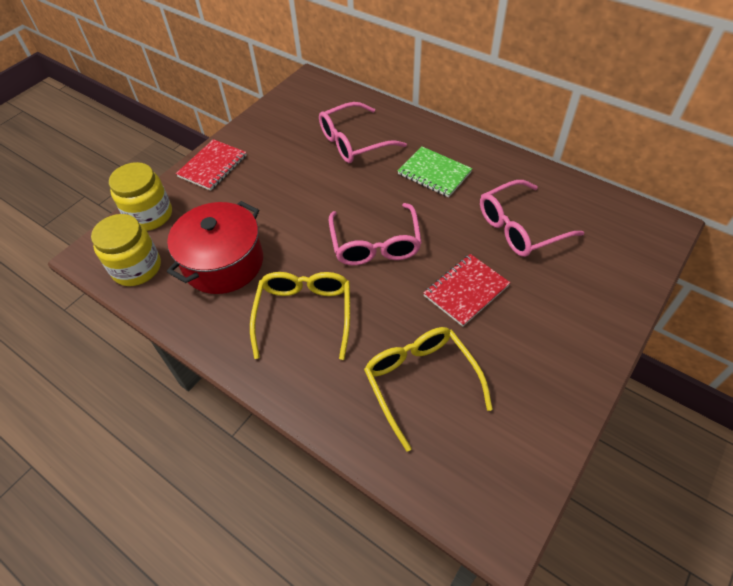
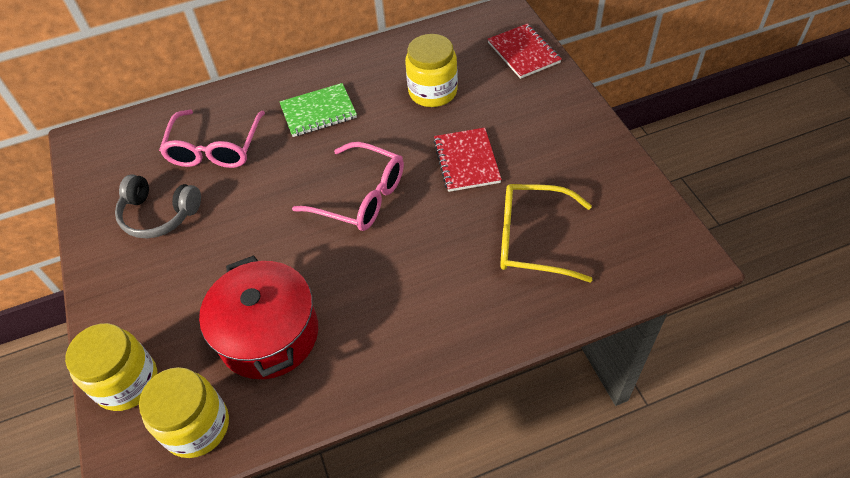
camera: 55 degrees left, 0 degrees up
red notebook [176,139,247,191] -> red notebook moved to [488,24,562,79]
yellow glasses [250,272,350,360] -> none
pink glasses [480,180,584,257] -> yellow jar [405,34,458,107]
none -> grey headphones [115,174,201,238]

